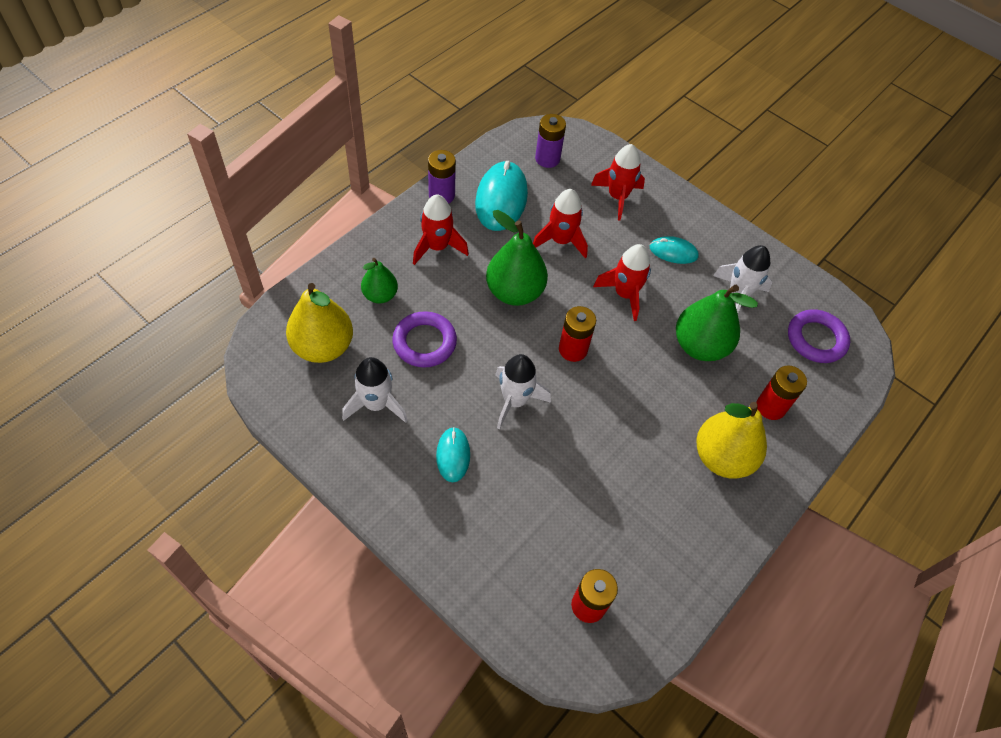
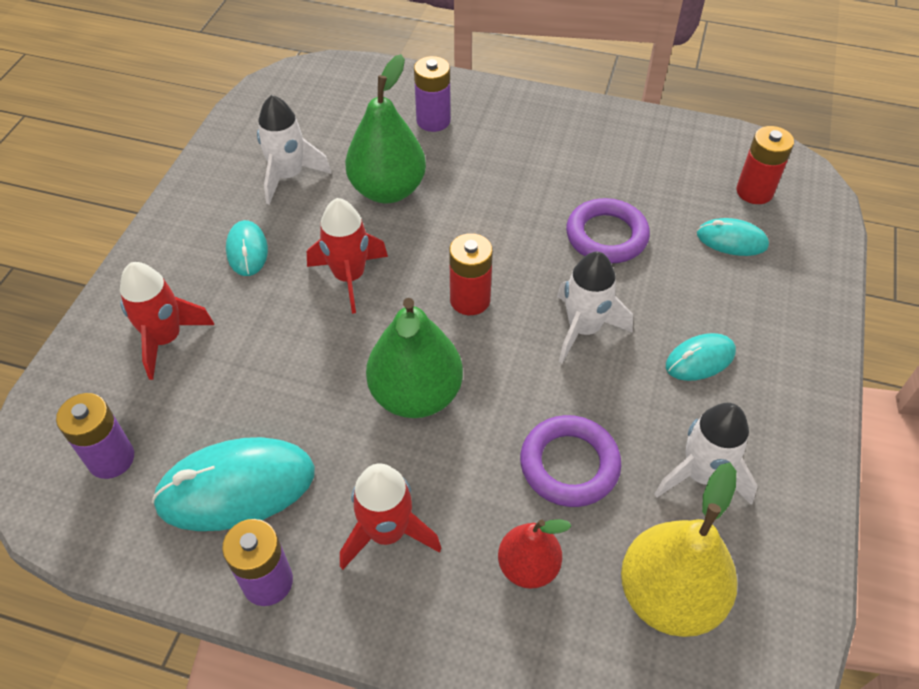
camera: 110 degrees left, 5 degrees down
green pear [361,258,398,304] -> red pear [498,519,572,589]
red rocket [533,189,588,259] -> none
yellow pear [696,402,767,479] -> none
red battery [757,366,807,420] -> purple battery [414,56,451,132]
purple ring [788,309,850,363] -> purple ring moved to [566,198,650,263]
none -> turquoise mouse [697,218,769,256]

